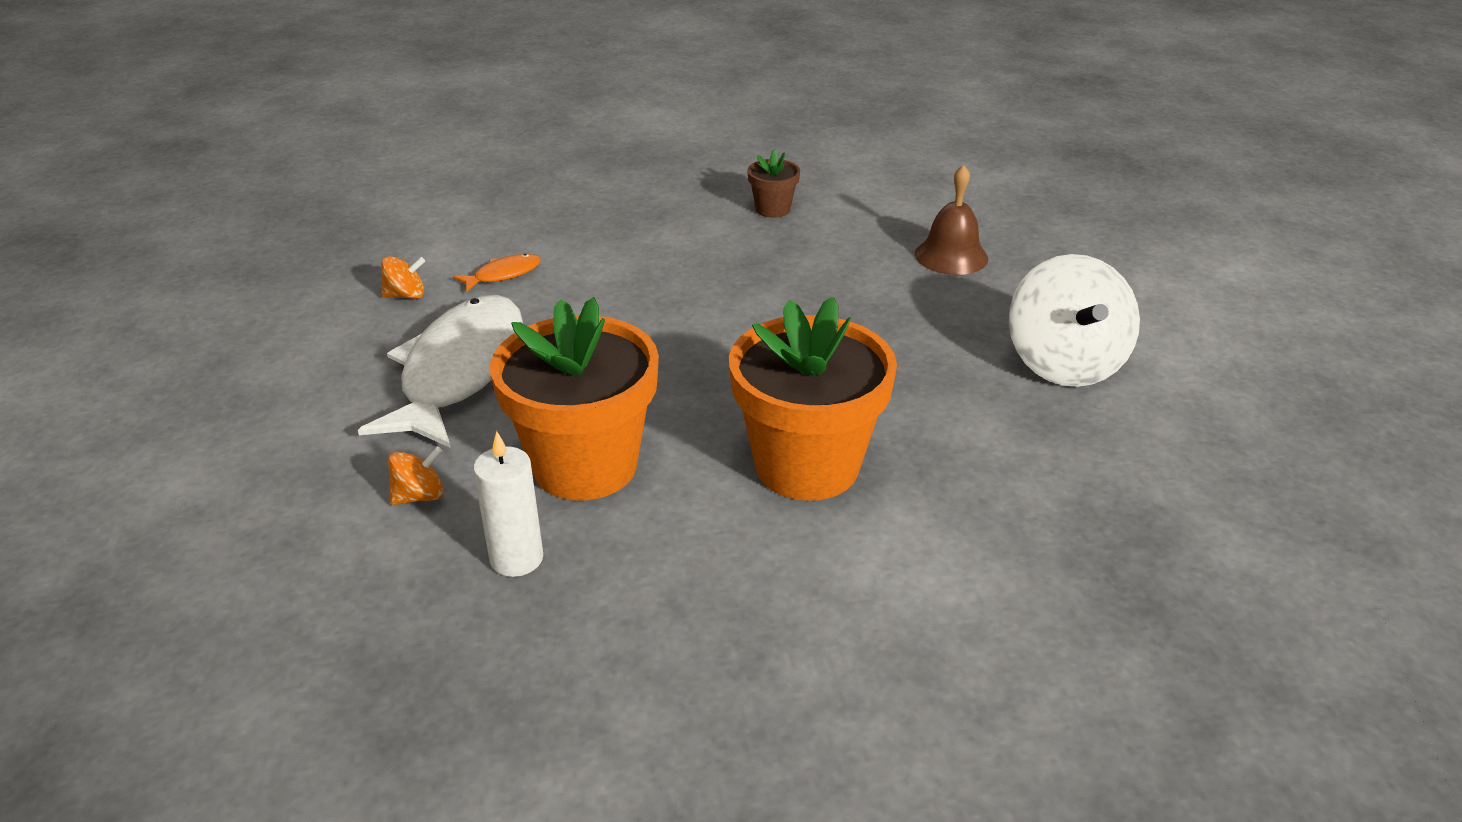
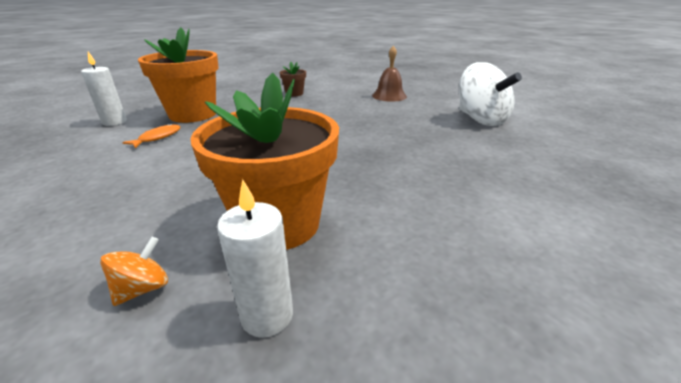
camera: 25 degrees left, 5 degrees down
white fish [358,295,523,448] -> none
orange spinning top [381,256,425,299] -> none
orange flower pot [729,297,897,501] -> orange flower pot moved to [138,27,219,123]
none -> white candle [81,52,127,126]

